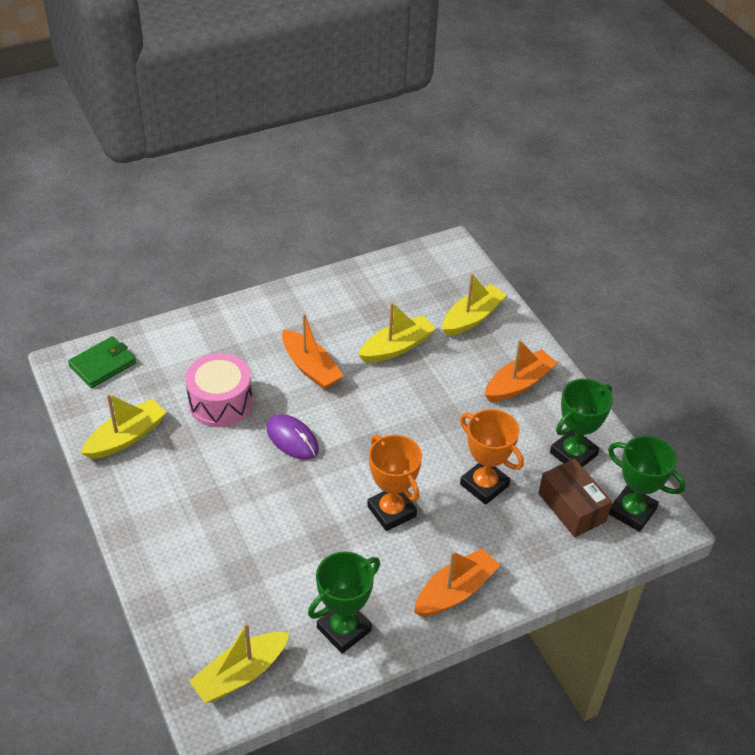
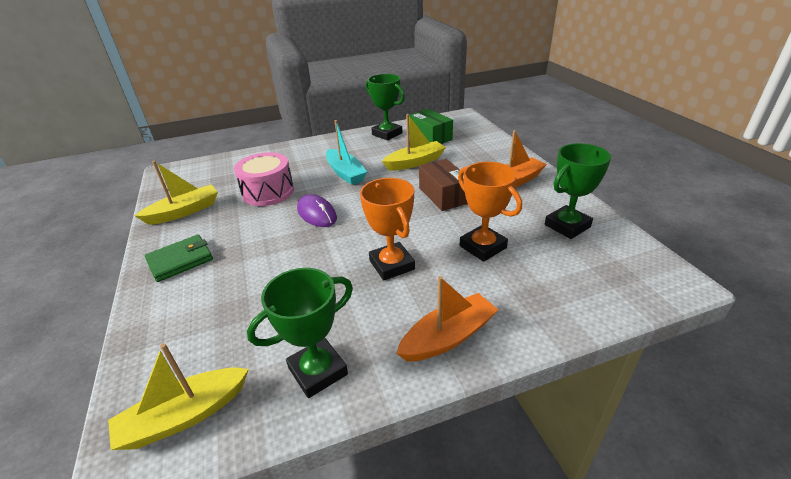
camera: 10 degrees right, 10 degrees down
green wallet [68,336,136,388] -> green wallet moved to [145,235,213,282]
orange boat [282,313,344,390] -> turquoise boat [326,120,367,185]
yellow boat [442,273,507,336] -> none
brown box [538,459,612,537] -> brown box moved to [419,159,468,211]
green trophy [608,436,686,532] -> green trophy moved to [366,74,405,140]
none -> green box [409,109,453,144]

